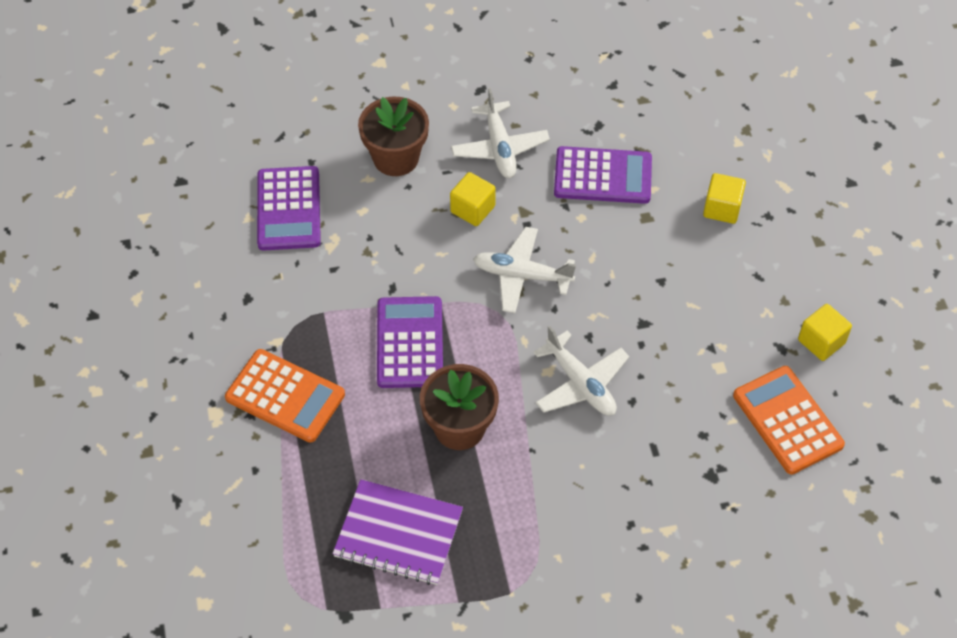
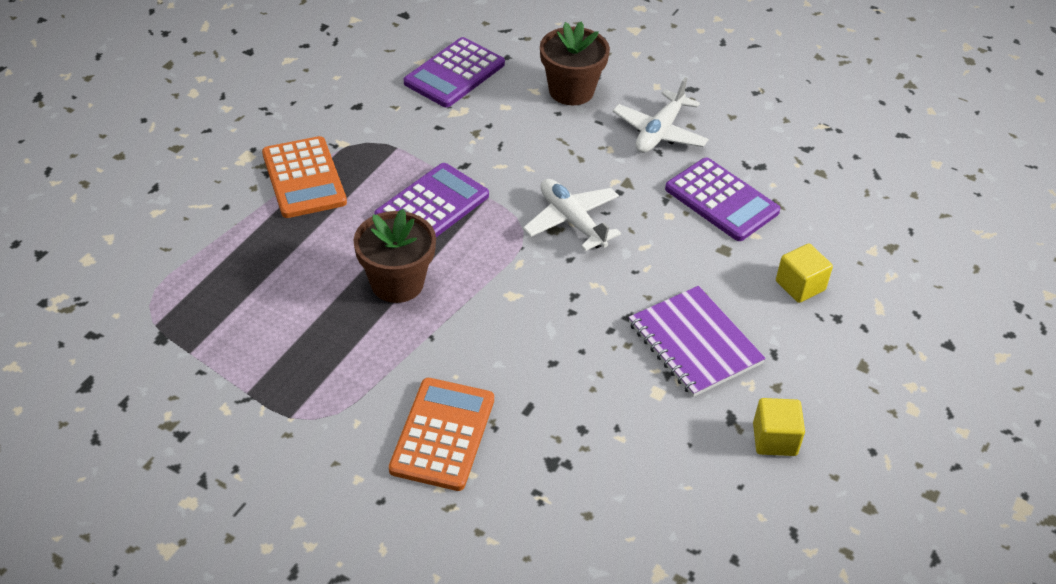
camera: 40 degrees right, 10 degrees down
purple notebook [333,479,463,585] -> purple notebook moved to [628,286,766,397]
yellow cube [450,172,496,226] -> none
white plane [533,325,629,416] -> none
orange calculator [733,366,845,475] -> orange calculator moved to [389,378,494,491]

